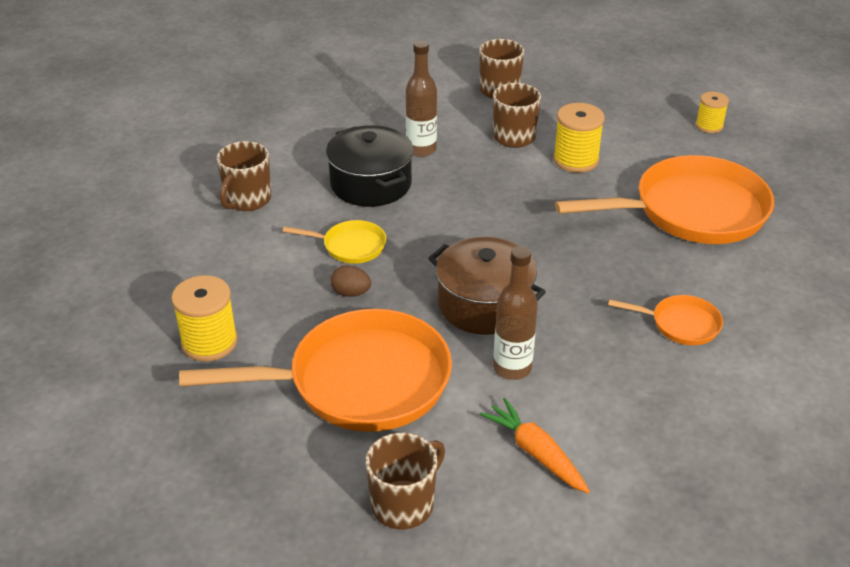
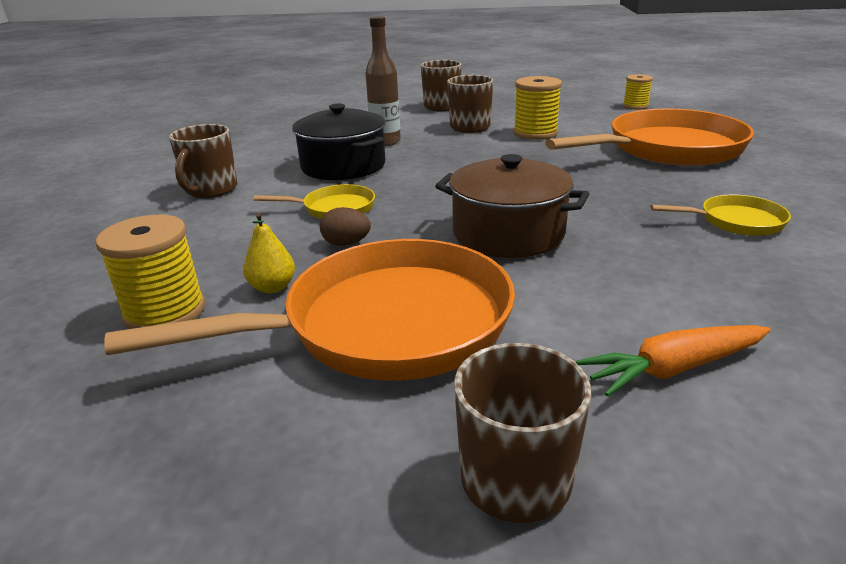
camera: 10 degrees left, 10 degrees down
orange carrot [480,398,590,493] -> orange carrot turned 60 degrees counterclockwise [576,325,771,397]
brown bottle [493,246,538,380] -> none
orange pan [608,295,723,345] -> yellow pan [650,195,791,236]
none -> yellow pear [243,213,295,294]

